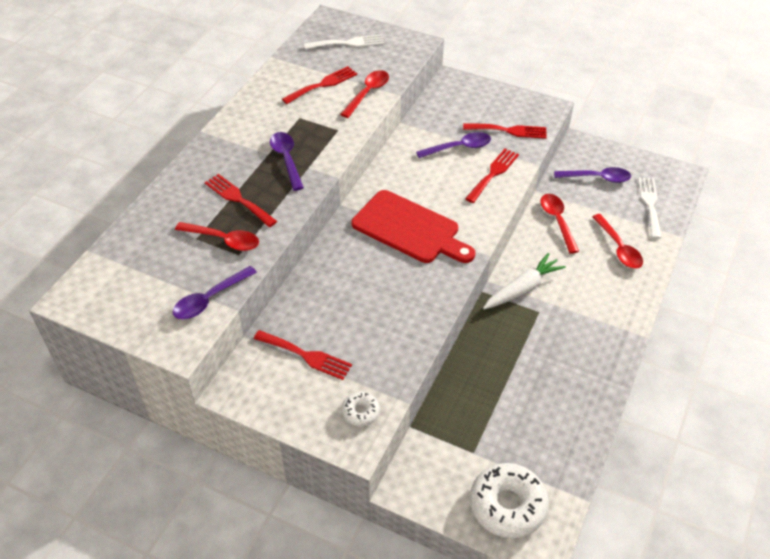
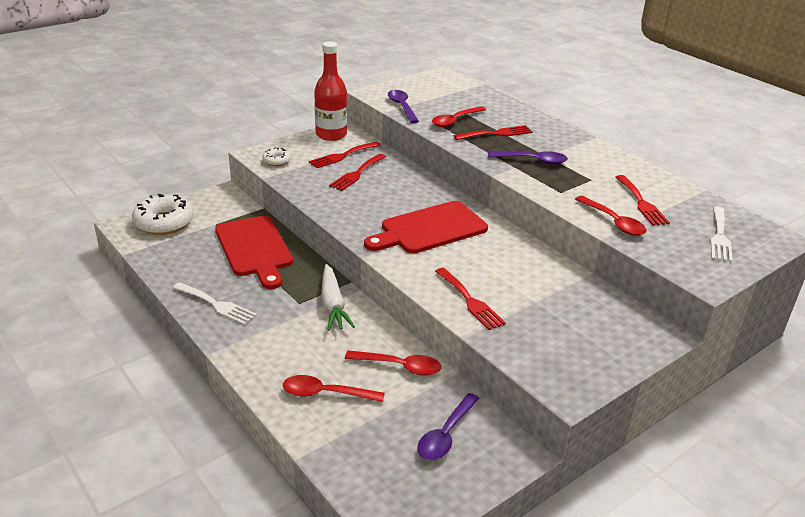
camera: 115 degrees right, 15 degrees down
purple spoon [416,132,491,158] -> none
red fork [463,123,547,139] -> red fork moved to [329,154,386,191]
white fork [638,177,661,239] -> white fork moved to [173,282,257,325]
none -> red cutting board [215,216,293,289]
none -> red bottle [314,42,347,141]

